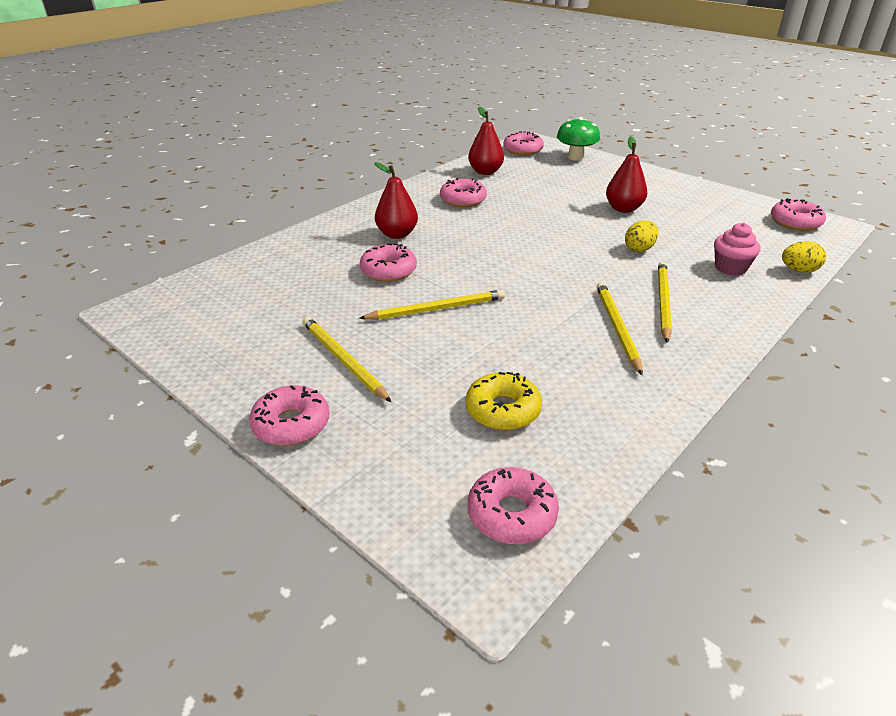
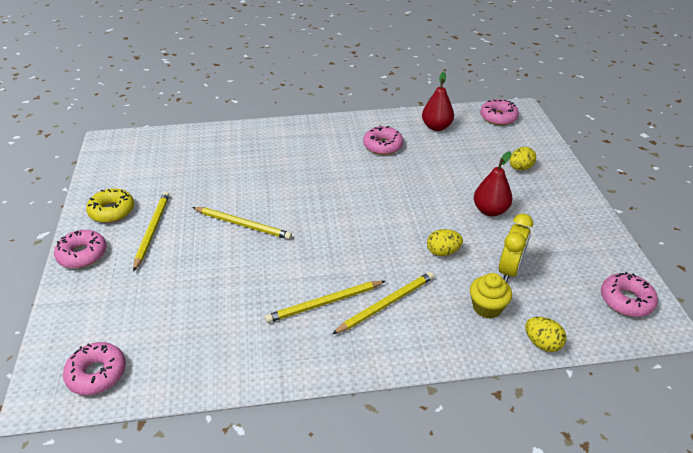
camera: 40 degrees right, 5 degrees up
pink donut [360,243,417,282] -> none
red pear [374,162,418,239] -> none
yellow donut [466,372,542,430] -> yellow donut moved to [86,188,134,223]
green mushroom [557,117,600,161] -> none
yellow pencil [597,282,643,375] -> yellow pencil turned 150 degrees counterclockwise [265,281,385,323]
pink cupcake [714,223,761,276] -> yellow cupcake [470,273,512,319]
none -> yellow clock [499,214,533,282]
none -> yellow egg [510,147,536,171]

